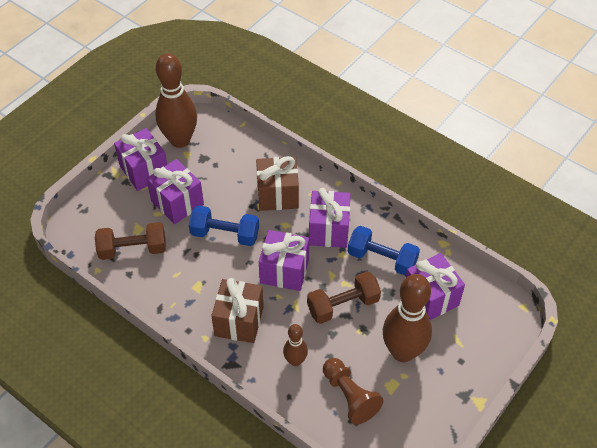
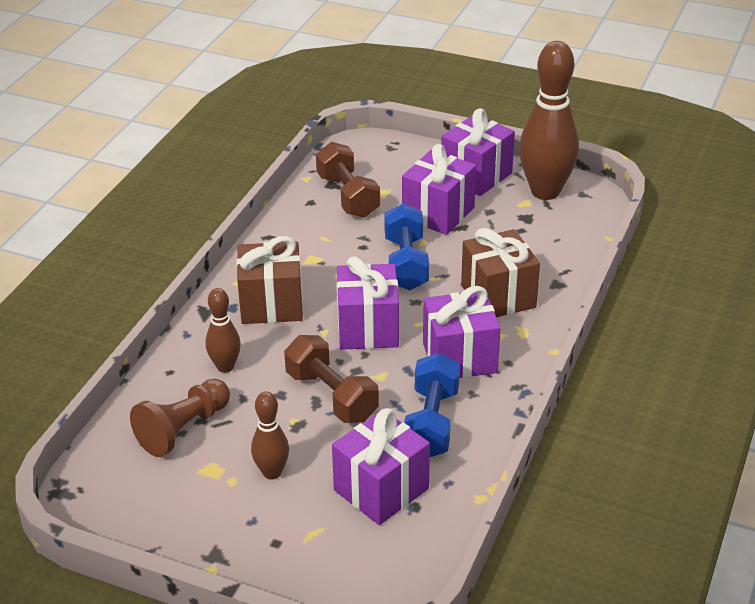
camera: 75 degrees right, 15 degrees down
brown bowling pin [383,274,432,362] -> brown bowling pin [251,391,289,480], size x0.51

